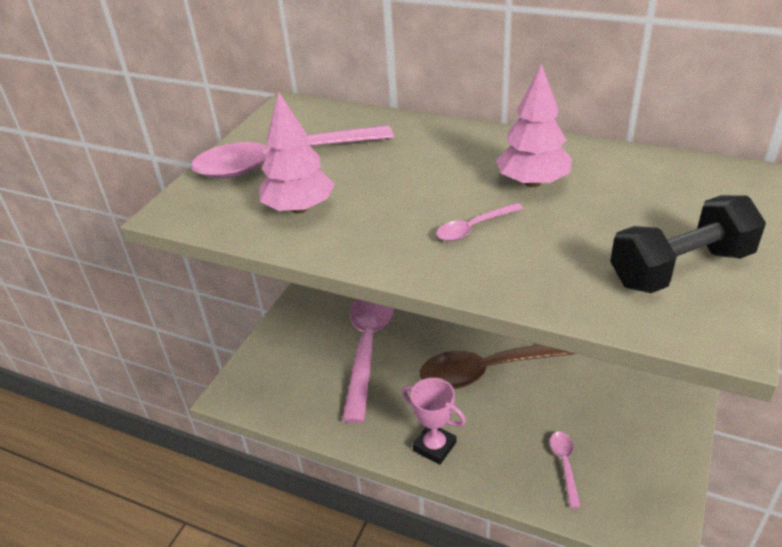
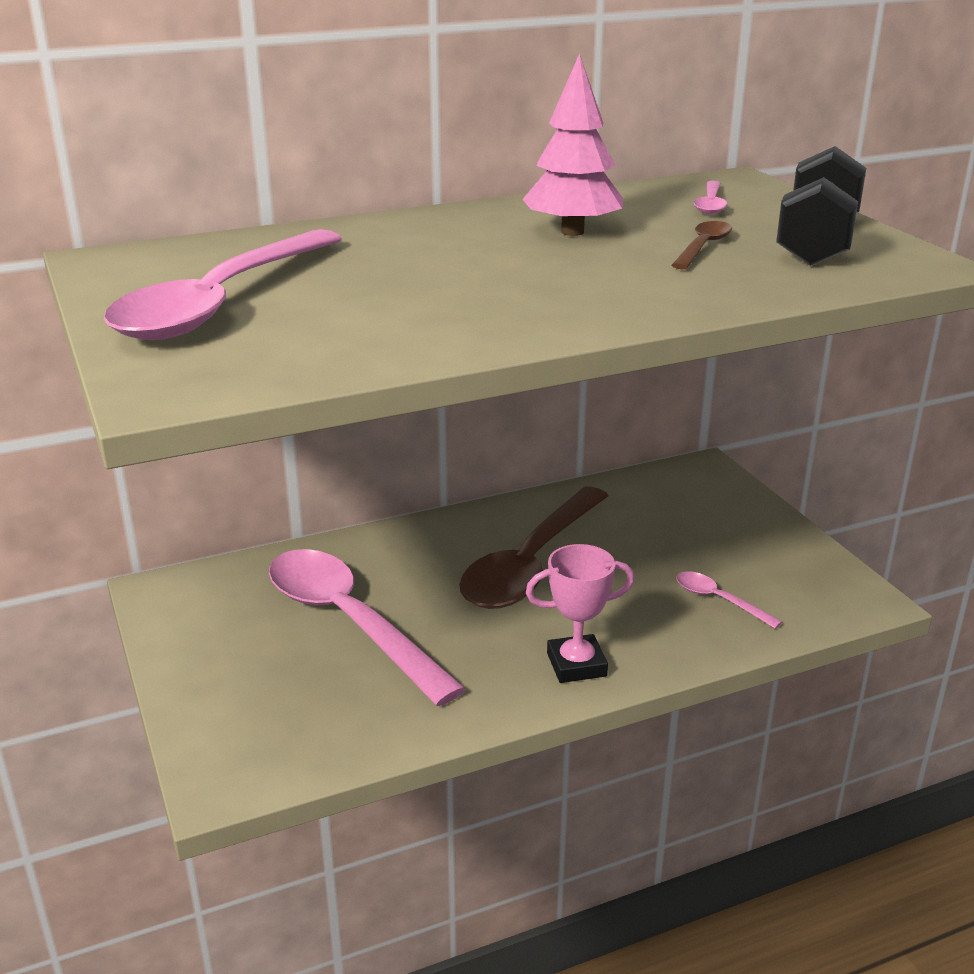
camera: 50 degrees left, 10 degrees down
pink tree [259,91,334,214] -> none
pink spoon [436,203,523,241] -> pink spoon moved to [694,181,727,214]
none -> brown spoon [672,221,732,269]

